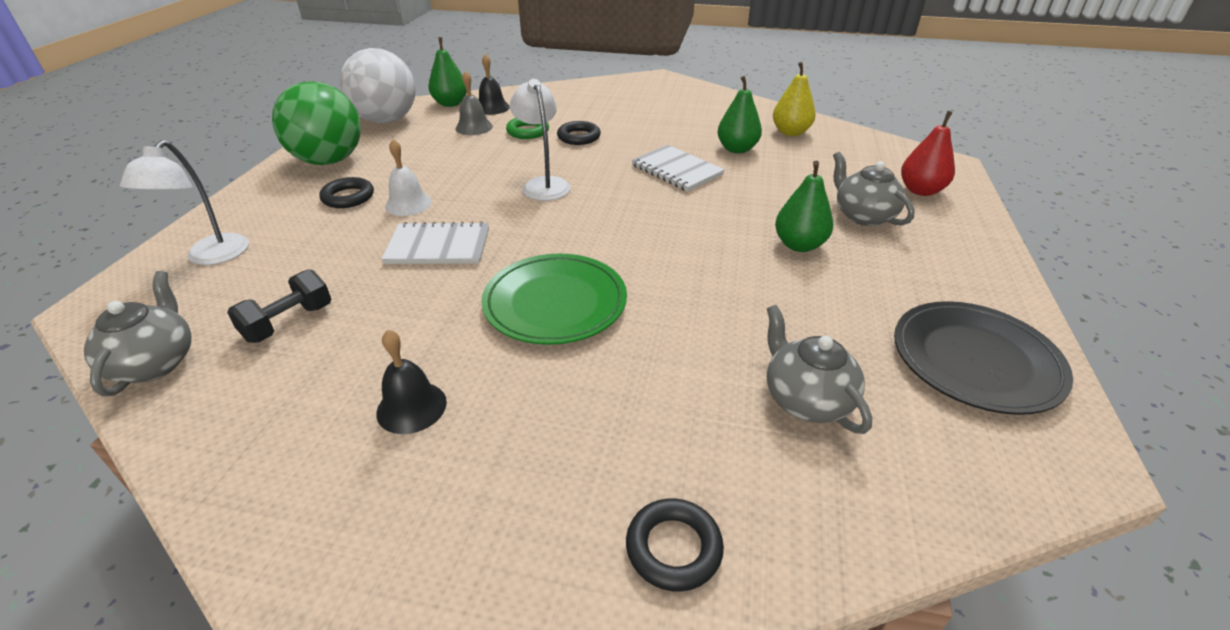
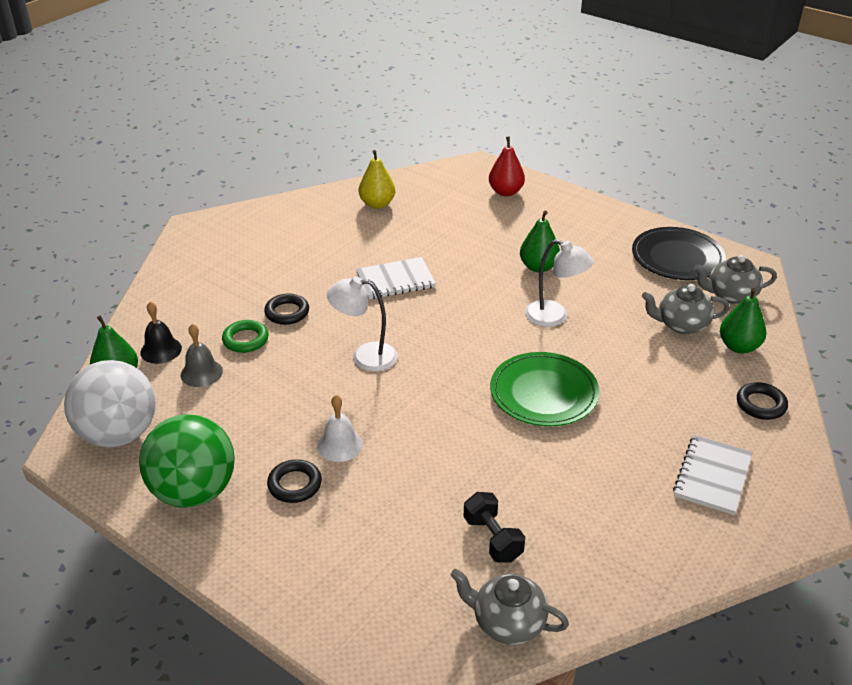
camera: 65 degrees left, 0 degrees up
white lamp [120,140,249,265] -> white lamp moved to [525,239,594,327]
black bell [376,330,447,434] -> none
white notebook [381,222,489,264] -> white notebook moved to [673,435,753,515]
green pear [717,76,762,153] -> green pear moved to [720,288,766,353]
grey teapot [833,152,915,226] -> grey teapot moved to [694,255,777,304]

